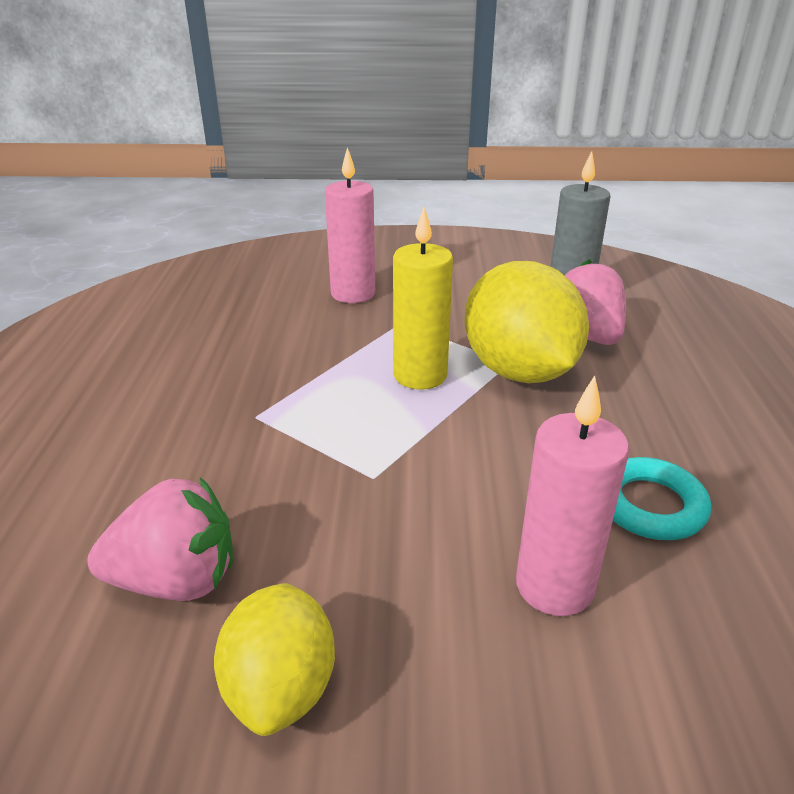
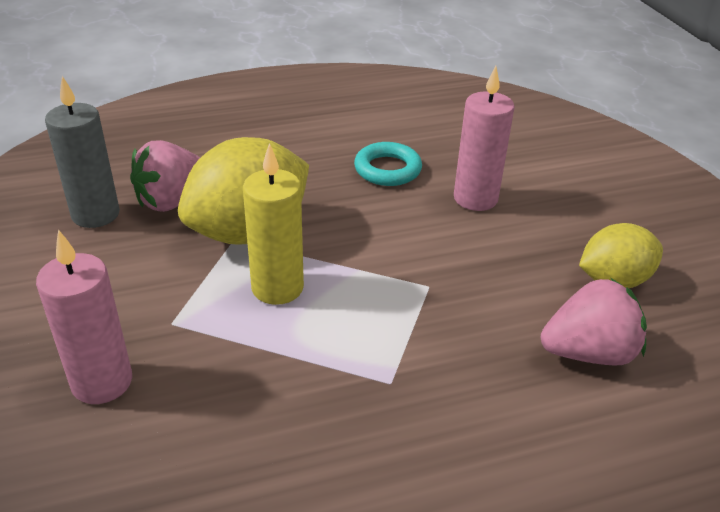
camera: 110 degrees left, 5 degrees up
pink strawberry [87,477,233,601] -> pink strawberry turned 105 degrees clockwise [541,278,647,366]

